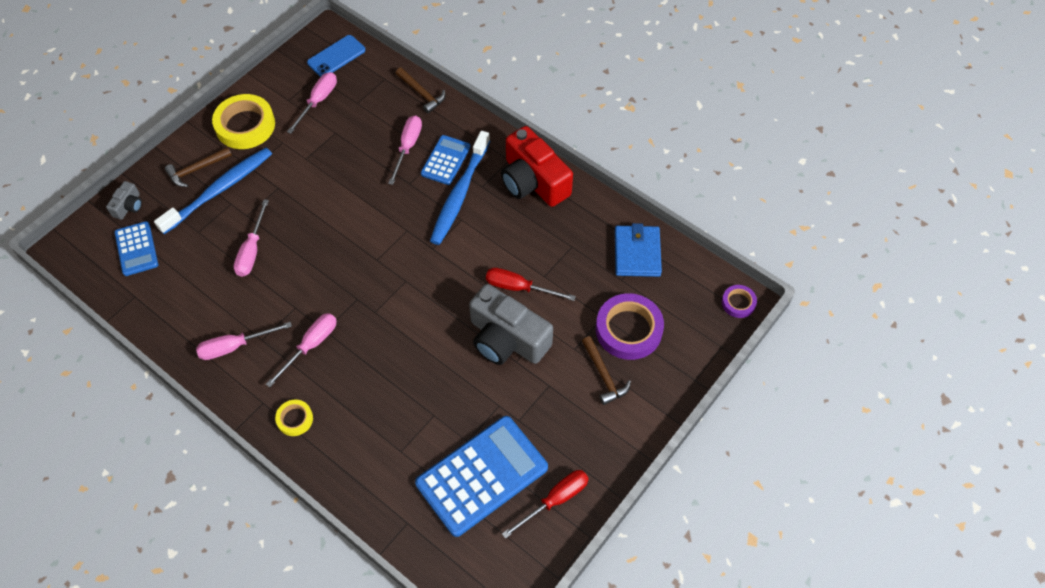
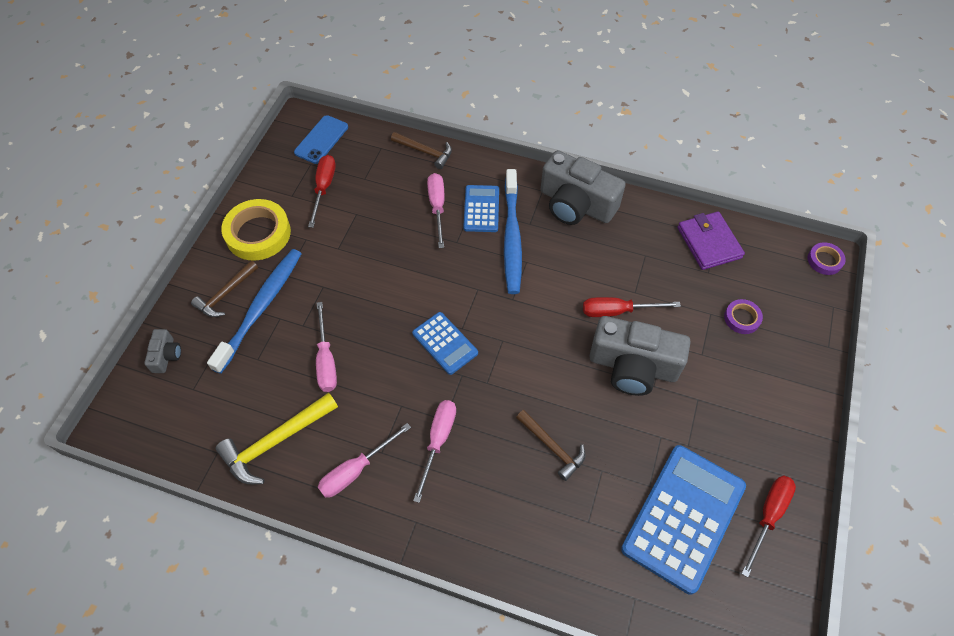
camera: 20 degrees left, 0 degrees up
blue calculator [114,221,158,276] -> blue calculator moved to [412,312,478,375]
yellow tape [275,400,313,436] -> none
pink screwdriver [287,72,337,134] -> red screwdriver [308,155,336,228]
red camera [501,126,573,207] -> grey camera [541,150,626,225]
brown hammer [582,336,631,405] -> brown hammer moved to [516,410,585,481]
purple tape [596,293,664,360] -> purple tape [724,299,763,334], size x0.51
blue wallet [615,223,662,277] -> purple wallet [677,211,745,270]
none -> yellow hammer [215,393,338,484]

